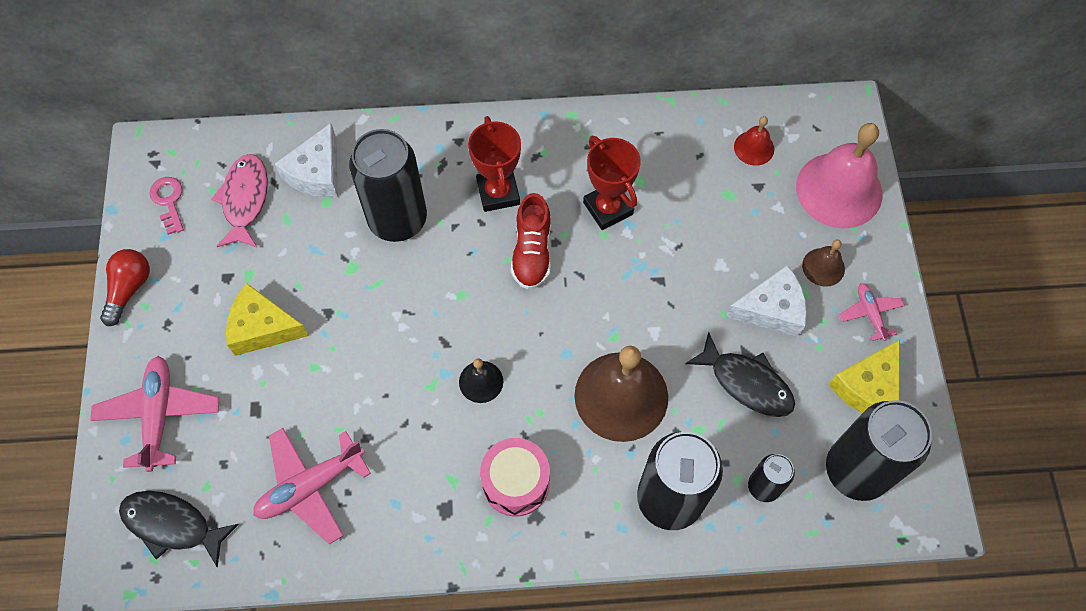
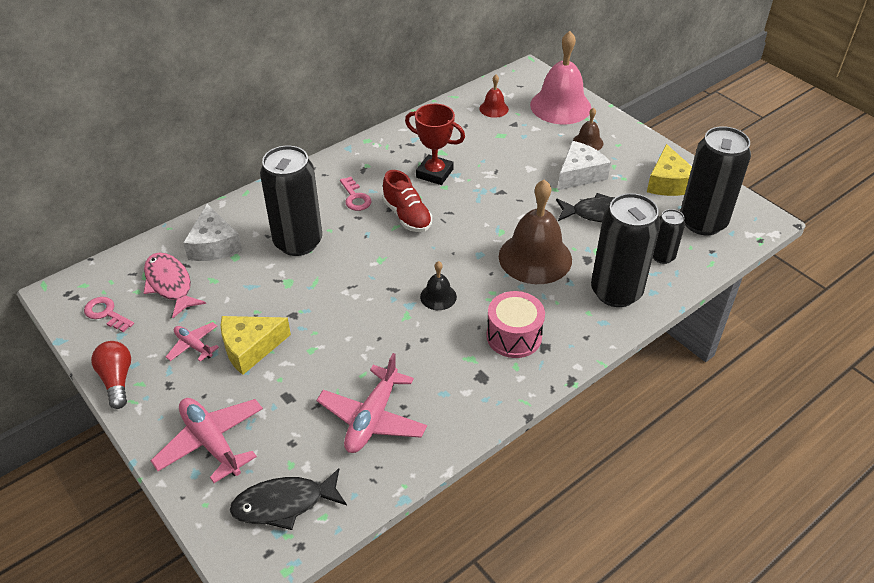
camera: 35 degrees left, 20 degrees down
red trophy [468,116,521,212] -> pink key [340,177,372,211]
pink plane [839,283,905,341] -> pink plane moved to [166,322,219,362]

